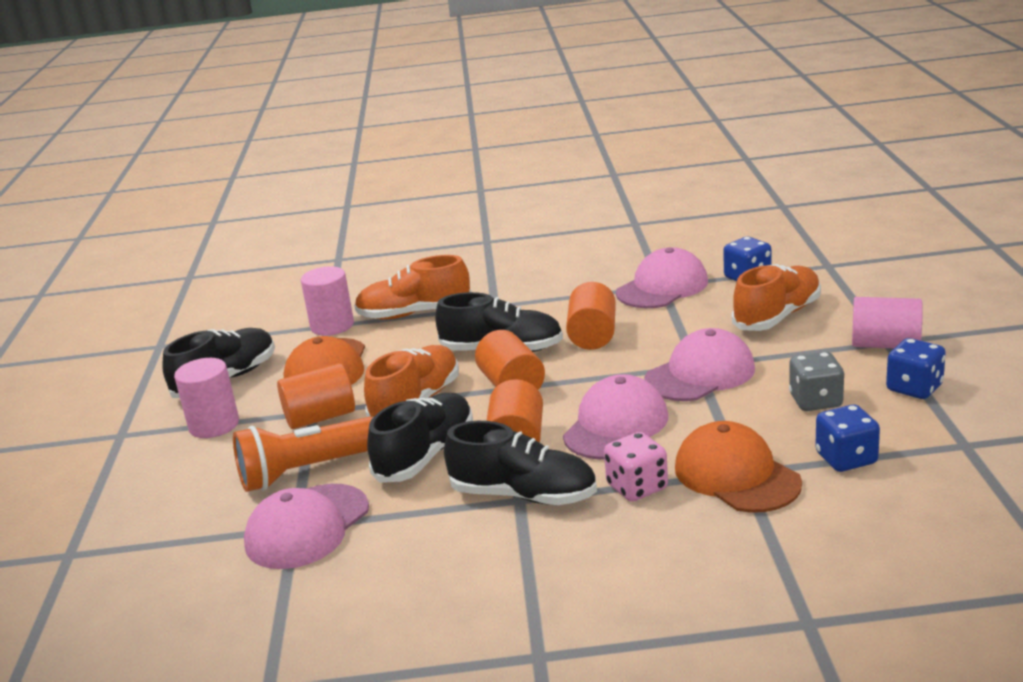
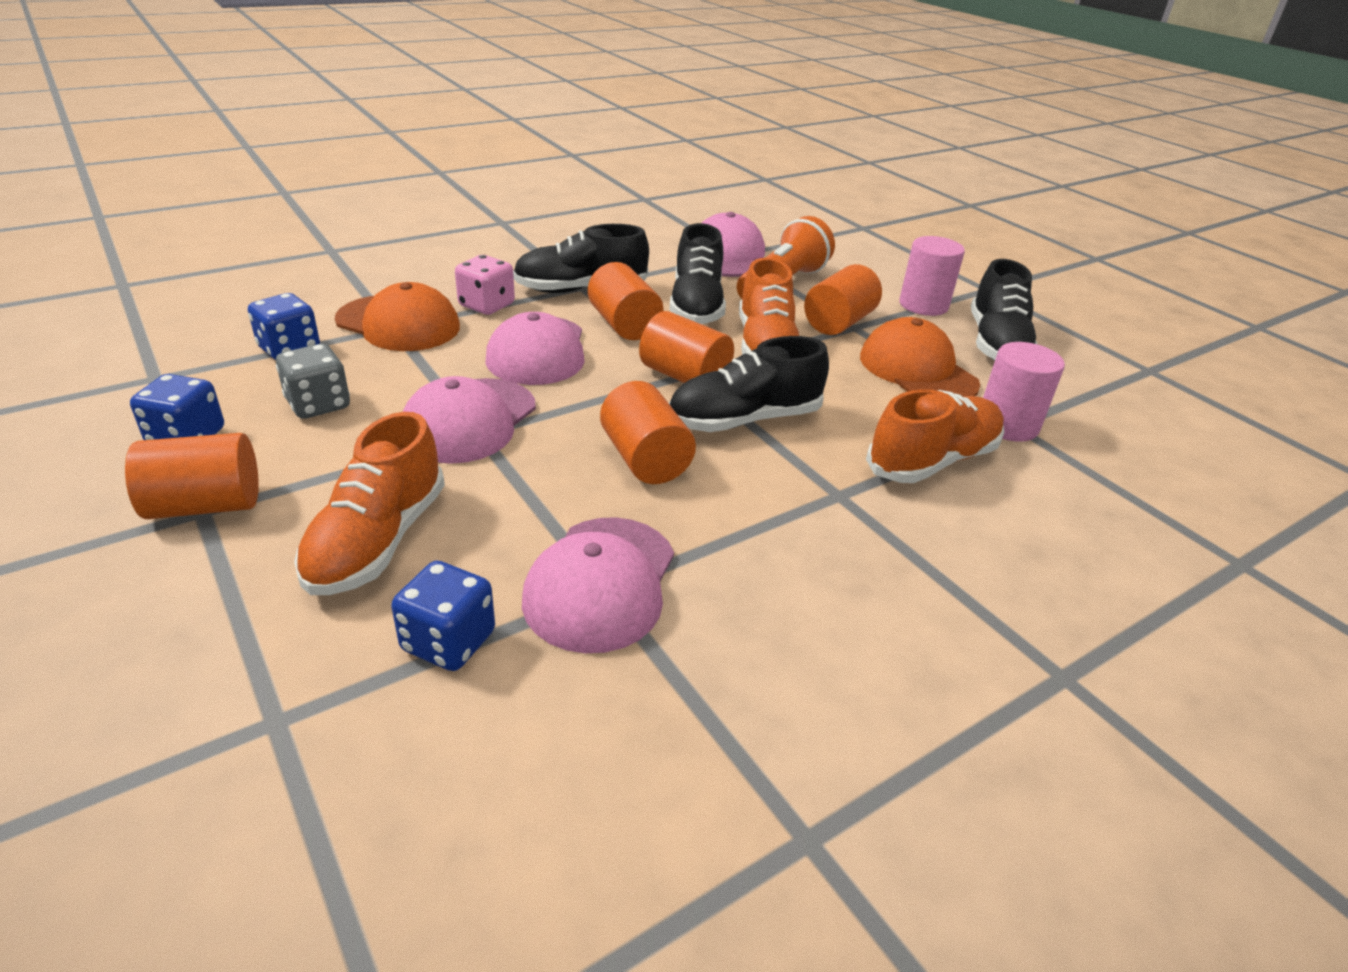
camera: 145 degrees right, 10 degrees up
pink cylinder [852,297,923,348] -> orange cylinder [125,433,259,519]

